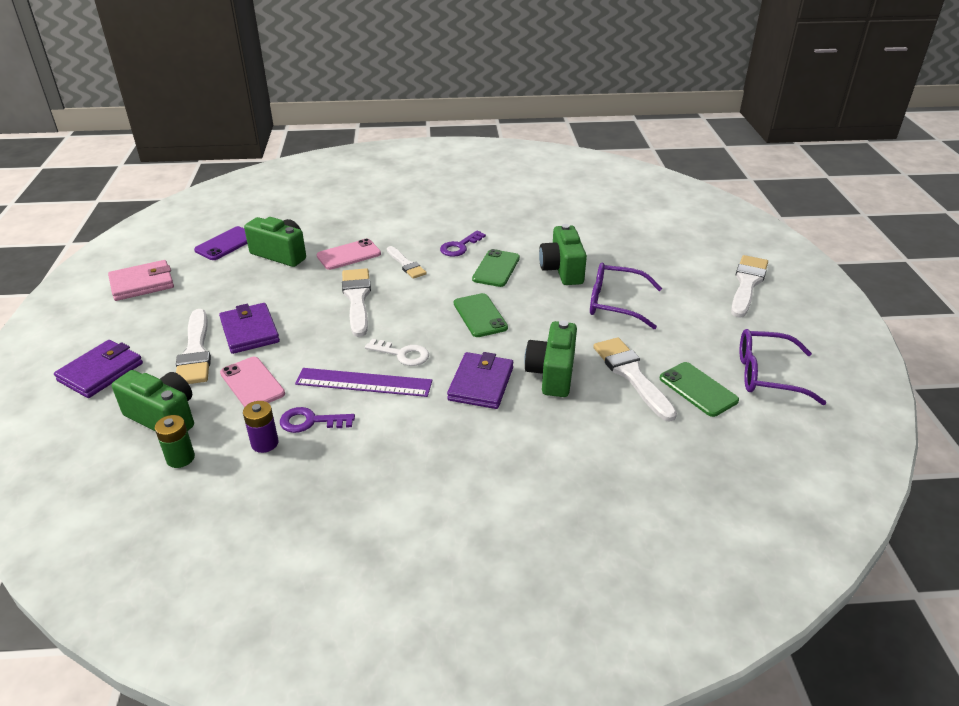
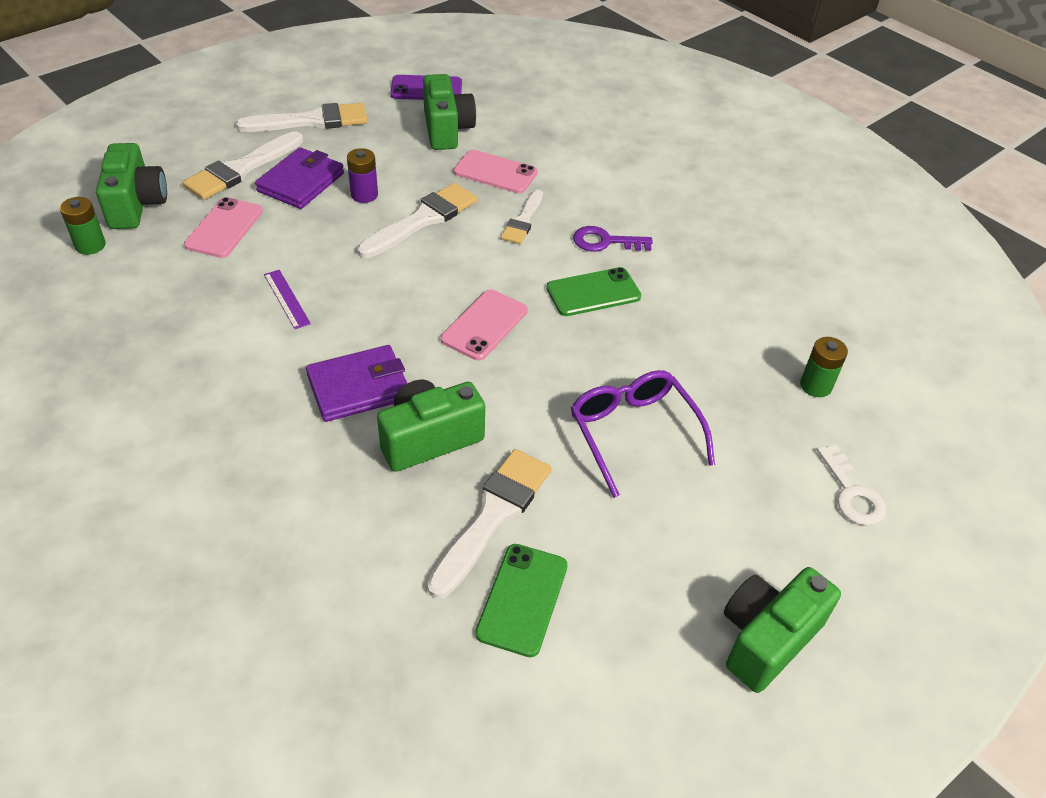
camera: 50 degrees right, 10 degrees up
purple wallet [54,340,143,398] -> none
pink wallet [108,260,174,301] -> none
purple battery [243,401,279,453] -> purple battery moved to [347,148,378,203]
purple key [280,407,355,433] -> none
purple ruler [295,368,432,397] -> purple ruler [264,270,311,329], size x0.54
white key [365,339,429,366] -> white key moved to [817,445,886,526]
green phone [454,293,508,337] -> pink phone [441,290,528,361]
green camera [539,224,587,285] -> green camera moved to [724,567,841,693]
white brush [731,255,768,318] -> white brush moved to [236,103,368,132]
purple glasses [740,329,826,405] -> none
none -> green battery [800,337,848,397]

